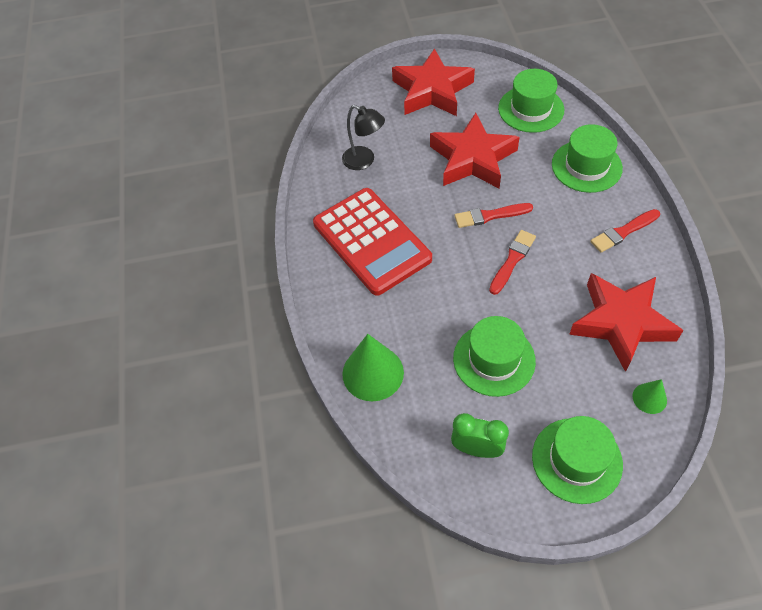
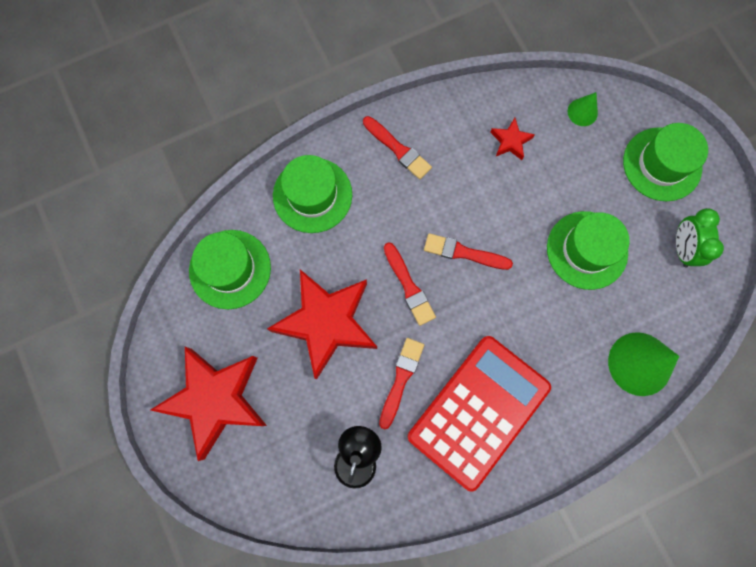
camera: 110 degrees left, 20 degrees up
red star [569,273,684,372] -> red star [490,118,535,160], size x0.43
none -> red brush [379,338,424,429]

